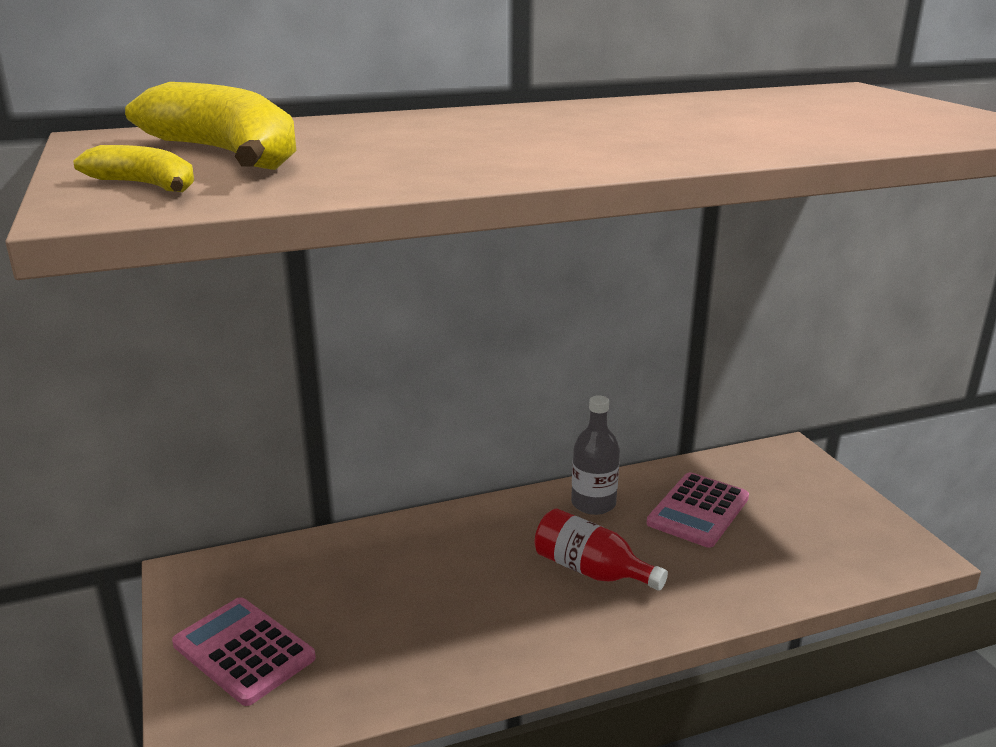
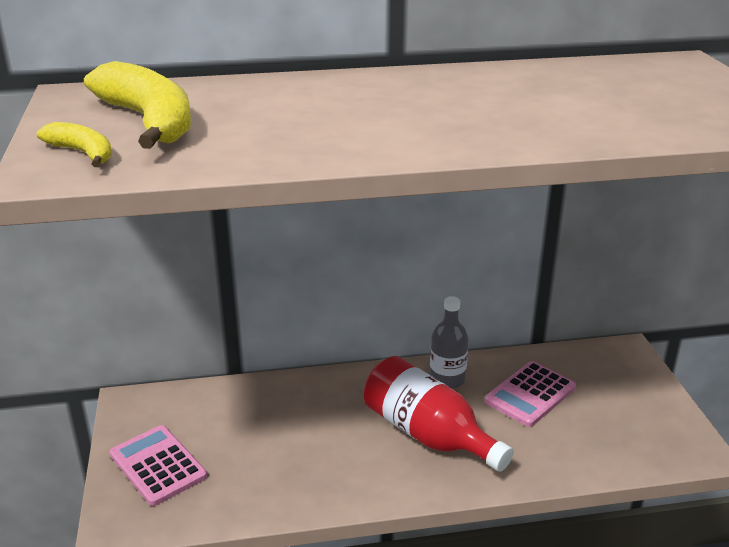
camera: 10 degrees right, 5 degrees up
red bottle [535,509,668,591] -> red bottle [364,356,514,472], size x1.54

